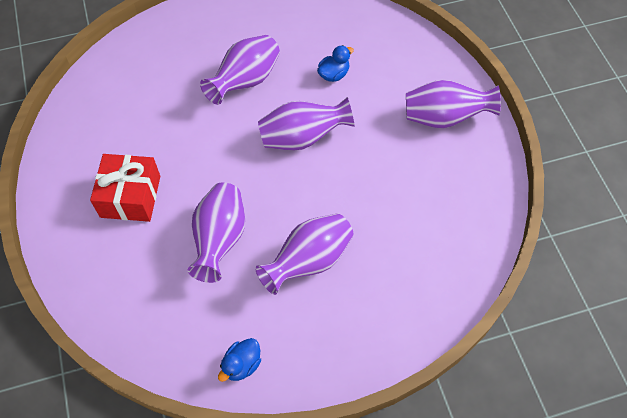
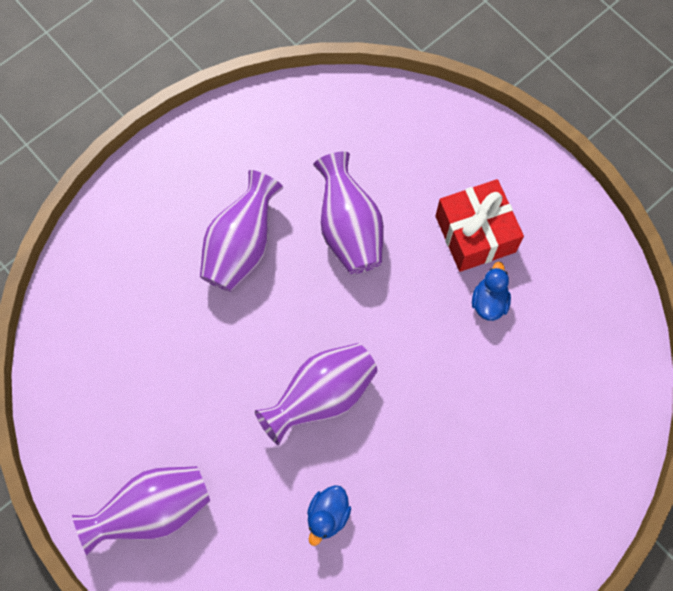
camera: 155 degrees right, 10 degrees up
purple vase [200,35,280,105] -> none
blue duck [218,338,261,382] -> blue duck moved to [472,262,511,321]

